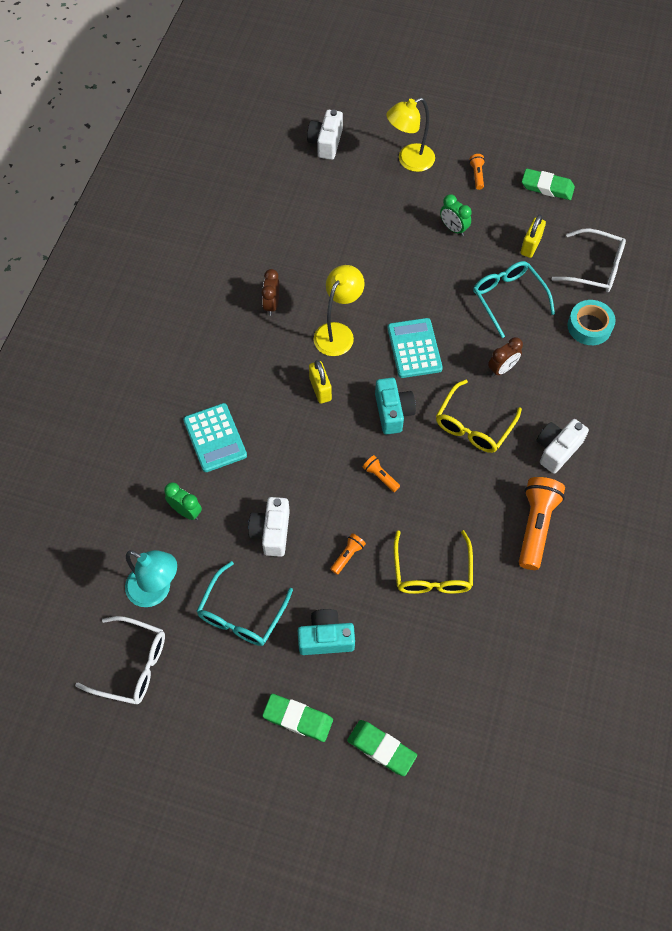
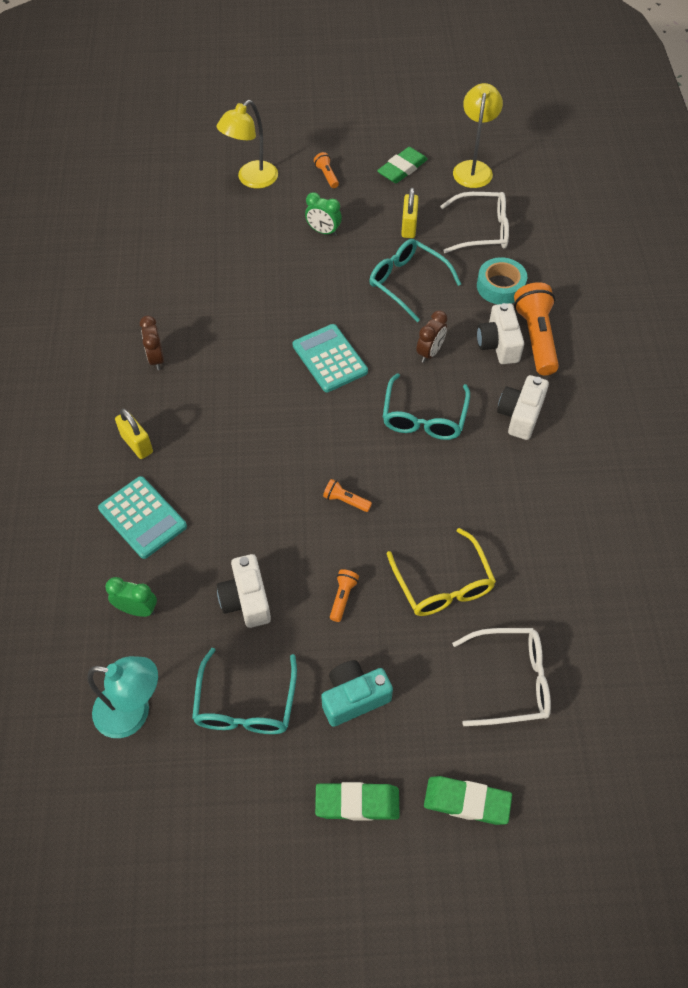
camera: 20 degrees left, 5 degrees down
white glasses [75,616,165,704] -> white glasses moved to [452,628,551,726]
white camera [307,110,343,160] -> white camera moved to [477,303,524,364]
yellow padlock [309,360,332,404] -> yellow padlock moved to [115,409,153,459]
yellow lamp [314,265,365,356] -> yellow lamp moved to [453,83,503,188]
turquoise camera [375,378,416,435] -> none
yellow glasses [436,380,522,453] -> turquoise glasses [383,373,470,440]
orange flashlight [519,477,565,570] -> orange flashlight moved to [514,282,559,375]
green eraser [522,168,575,200] -> green eraser turned 45 degrees counterclockwise [377,147,428,183]

